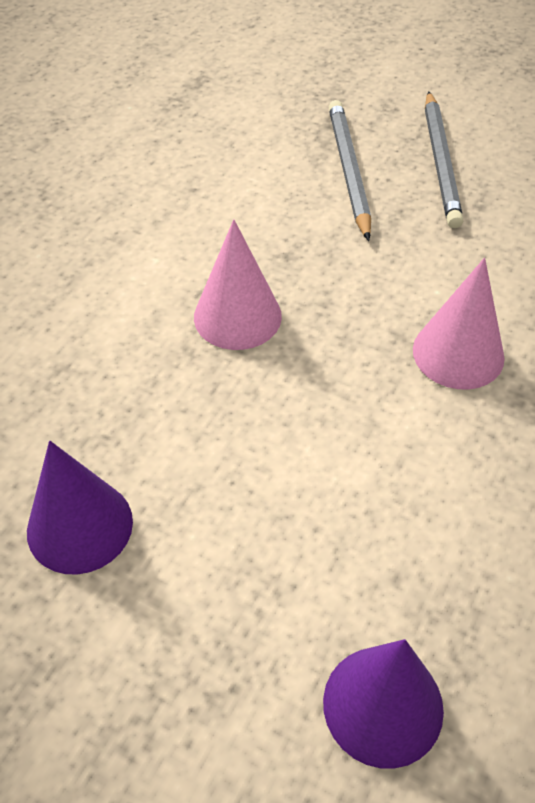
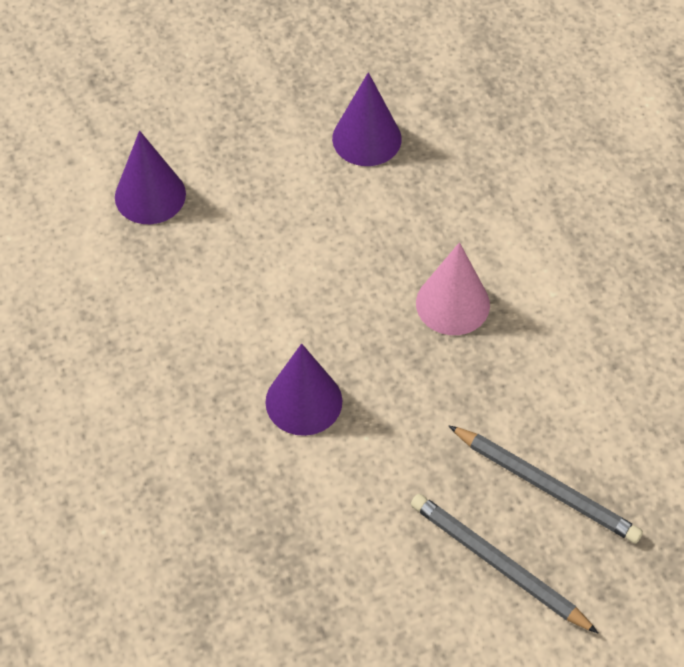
camera: 130 degrees right, 5 degrees up
pink cone [413,258,505,390] -> purple cone [265,343,343,436]

